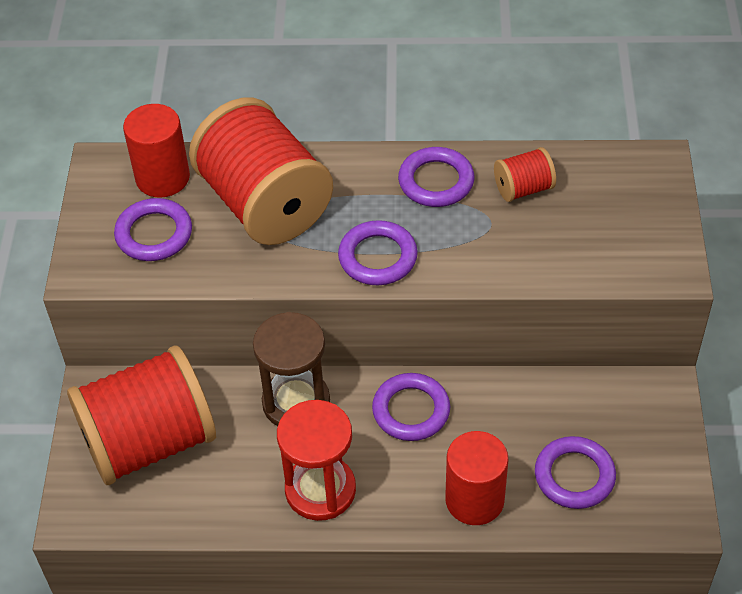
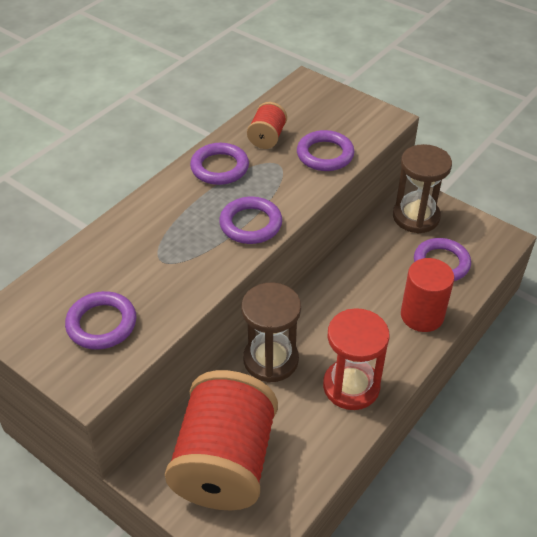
camera: 55 degrees left, 5 degrees down
red cylinder [123,104,190,198] -> none
red spool [189,97,333,245] -> none
purple ring [372,373,450,441] -> purple ring moved to [297,130,355,171]
none -> brown hourglass [393,144,452,234]

